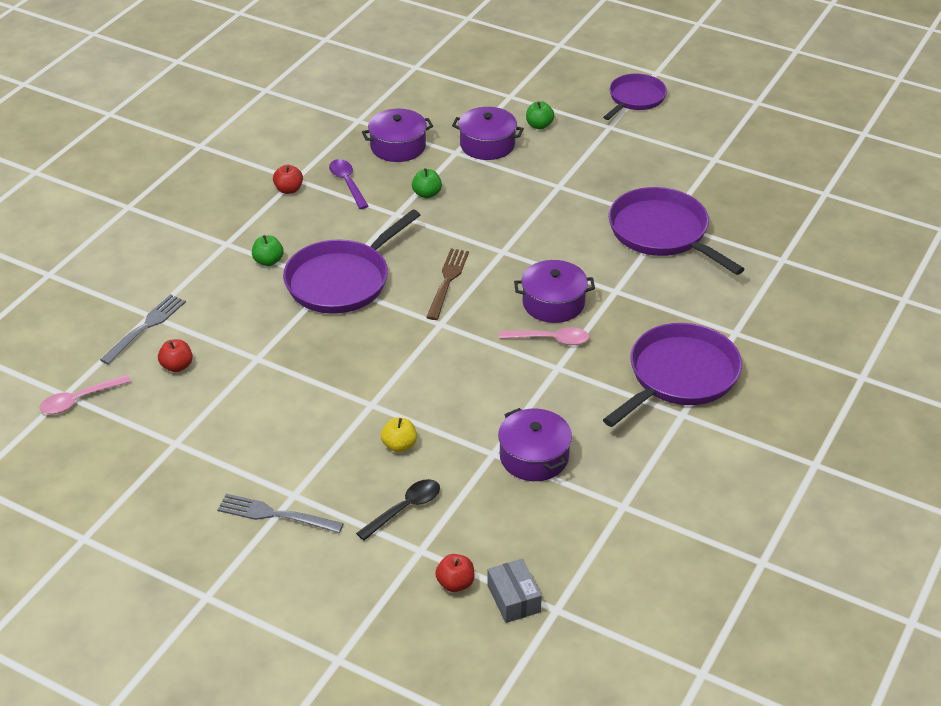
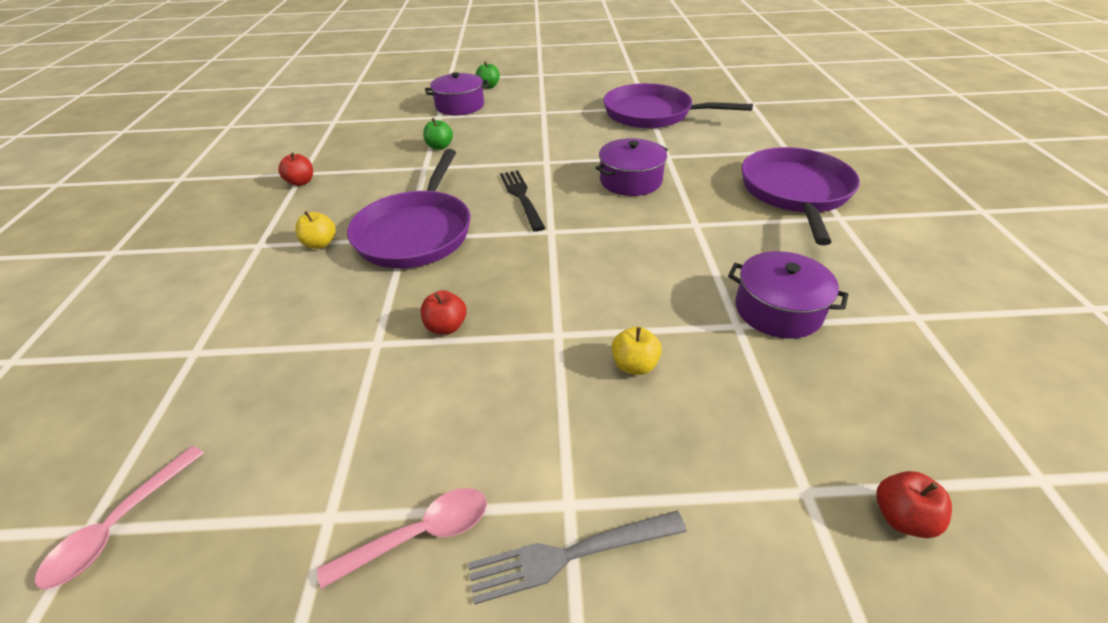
camera: 30 degrees left, 0 degrees up
grey fork [100,294,186,365] -> none
red apple [158,339,193,372] -> red apple moved to [421,290,467,334]
green apple [252,235,283,266] -> yellow apple [295,211,336,249]
purple spoon [329,159,369,209] -> none
black spoon [356,479,440,540] -> none
purple pot [362,109,433,162] -> none
brown fork [426,249,469,320] -> black fork [500,170,545,232]
grey box [487,559,542,623] -> none
pink spoon [499,327,590,345] -> pink spoon moved to [317,488,487,589]
purple pan [603,74,667,120] -> none

